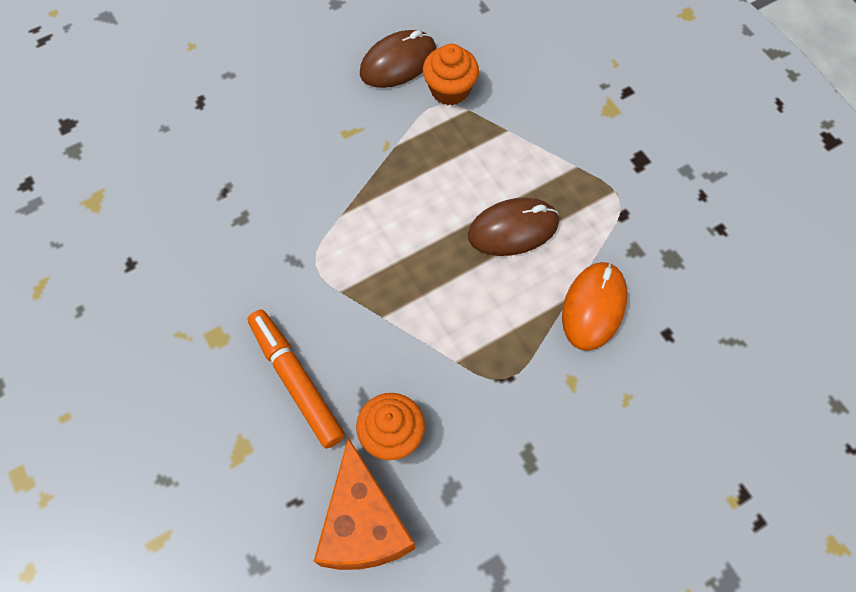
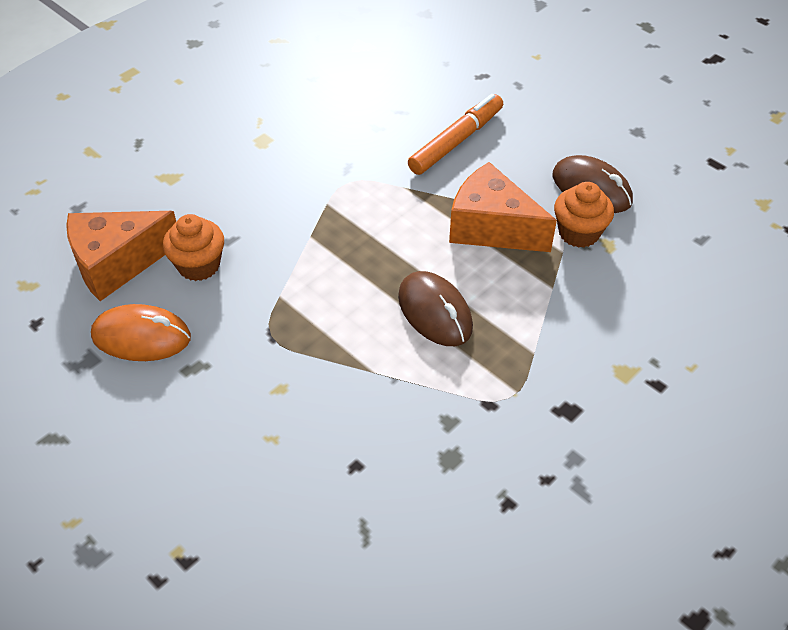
camera: 75 degrees right, 15 degrees down
orange marker [247,310,345,448] -> orange marker moved to [408,94,503,175]
orange mouse [562,262,627,351] -> orange mouse moved to [91,304,191,361]
none -> orange cheese [449,162,557,252]

